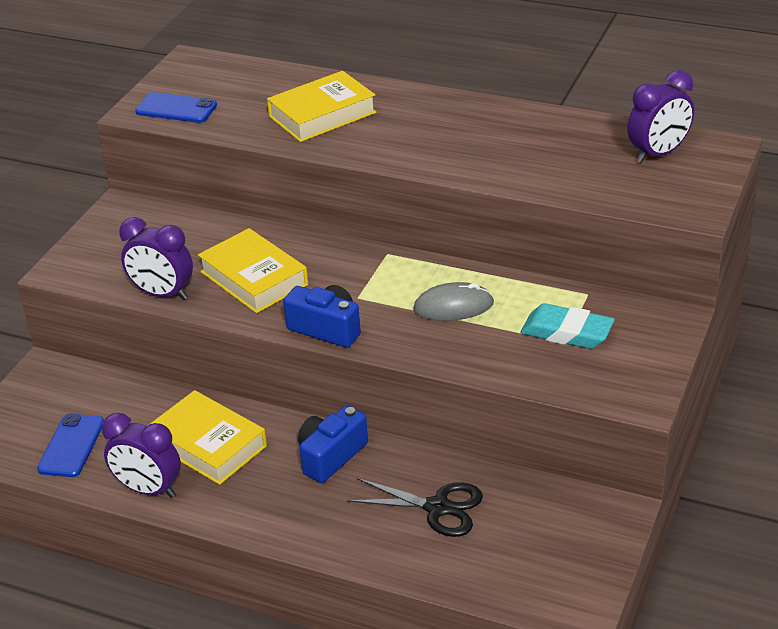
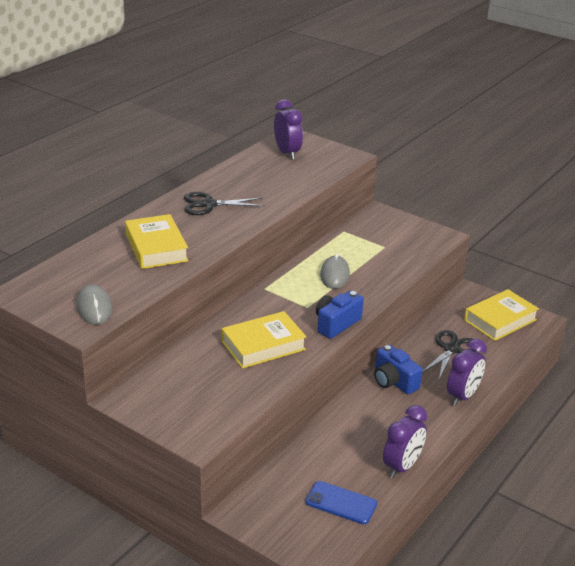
camera: 80 degrees left, 5 degrees down
purple clock [119,217,193,300] -> purple clock moved to [447,339,487,406]
blue phone [135,92,217,123] -> grey mouse [76,284,113,325]
yellow book [150,390,267,485] -> yellow book moved to [464,289,539,341]
turquoise eraser [521,303,615,349] -> none
none -> black scissors [184,192,265,215]

